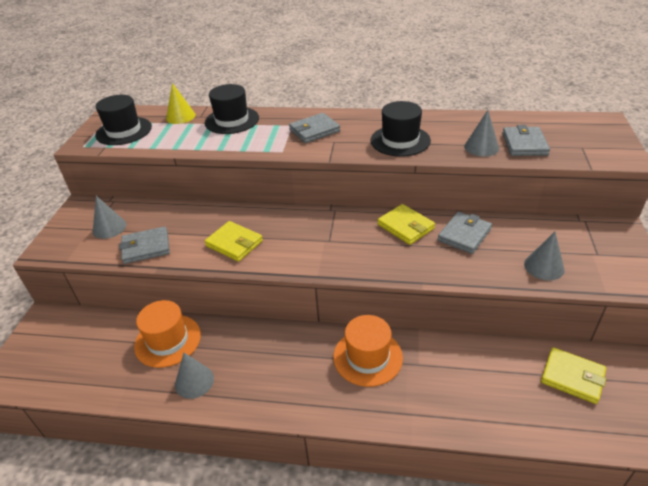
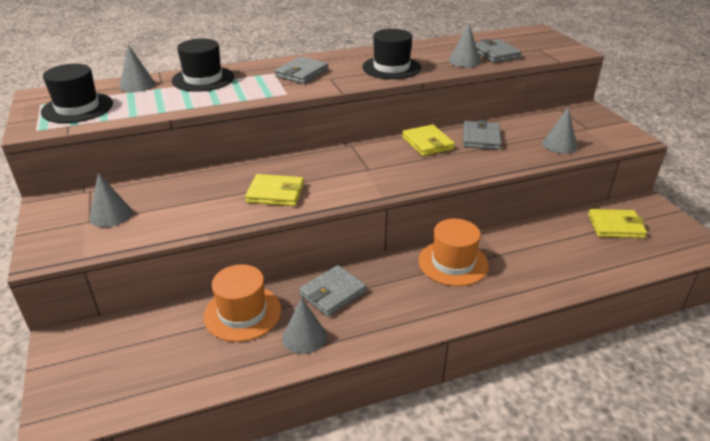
camera: 30 degrees left, 5 degrees down
grey wallet [119,226,170,264] -> grey wallet moved to [299,265,367,316]
yellow cone [166,83,196,124] -> grey cone [119,44,155,92]
yellow wallet [378,204,435,245] -> yellow wallet turned 45 degrees clockwise [402,124,455,156]

